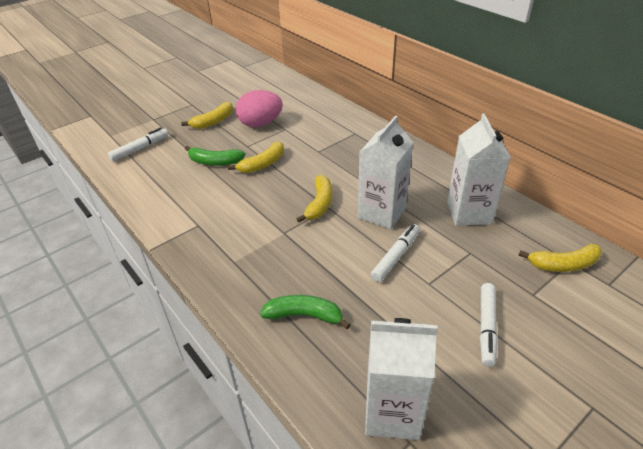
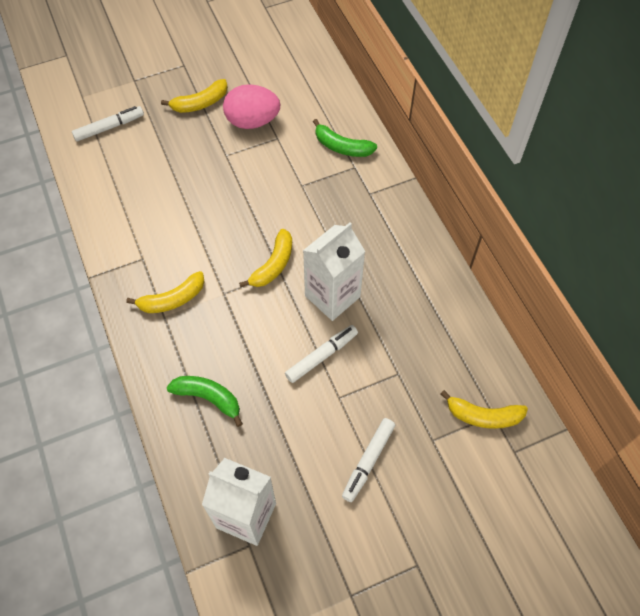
camera: 15 degrees right, 20 degrees up
green banana [185,146,245,166] -> green banana moved to [313,119,377,157]
yellow banana [228,141,284,173] -> yellow banana moved to [126,271,205,313]
white carton [447,114,511,226] -> none

